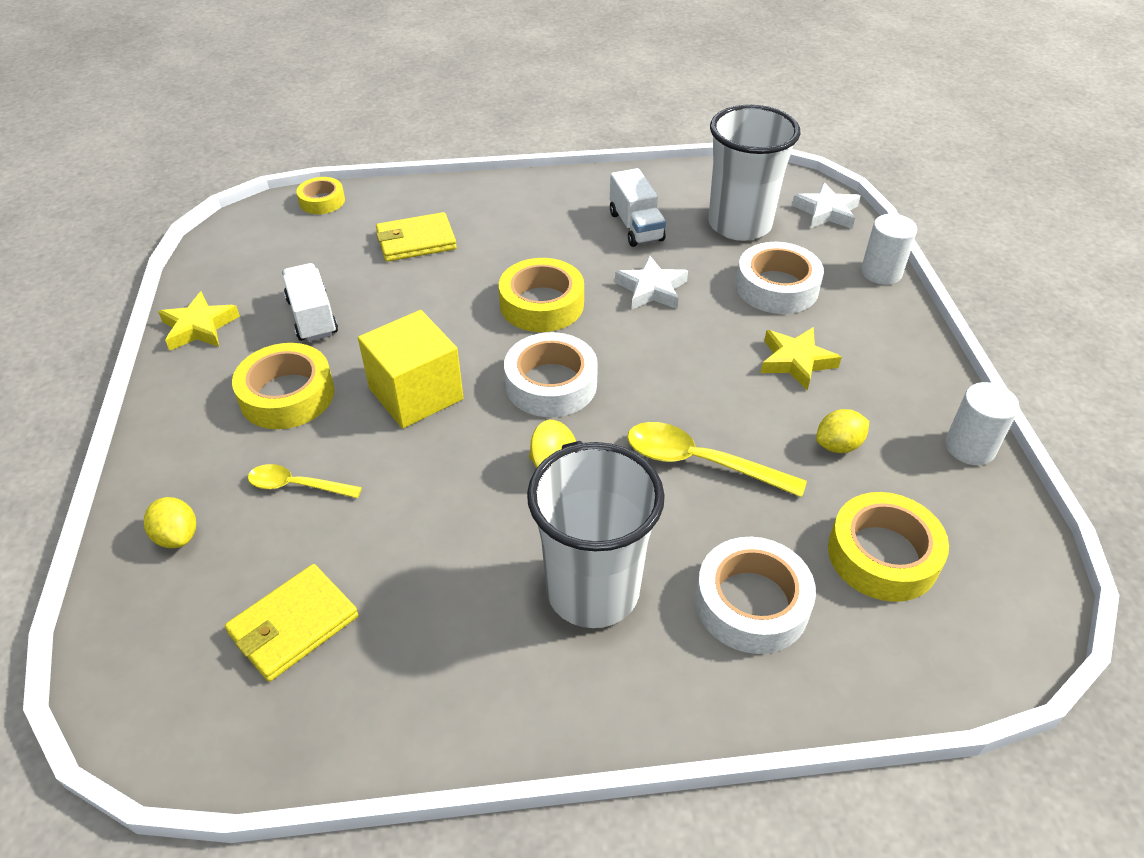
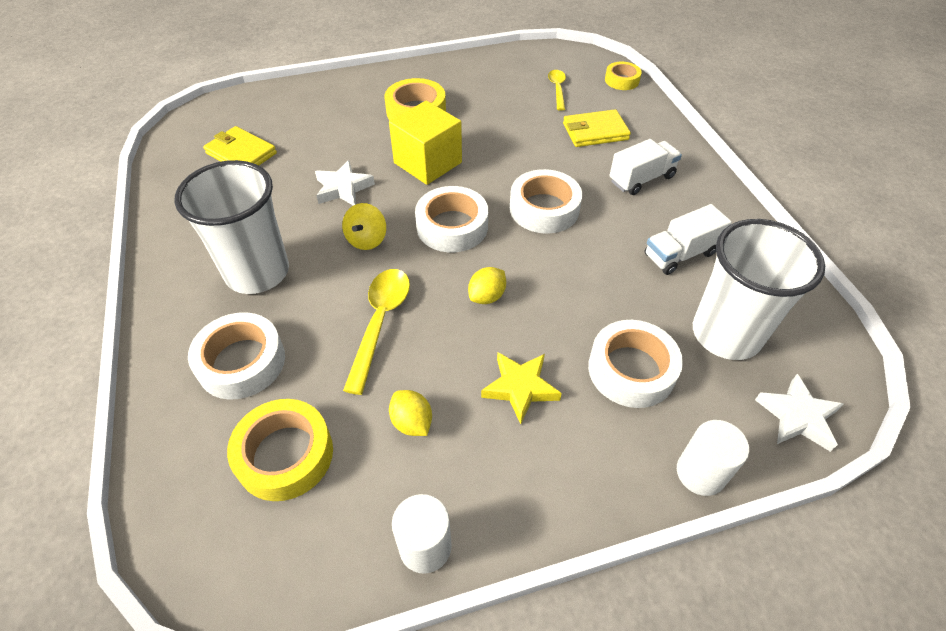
camera: 80 degrees right, 5 degrees up
yellow lemon [144,497,196,548] -> yellow lemon moved to [468,267,506,304]
yellow star [158,291,240,351] -> none
yellow spoon [248,464,362,498] -> yellow spoon moved to [548,70,566,111]
white truck [282,263,338,342] -> white truck moved to [609,139,682,195]
yellow wallet [376,212,457,262] -> yellow wallet turned 75 degrees counterclockwise [563,109,631,147]
yellow tape [499,258,584,332] -> white tape [510,169,582,234]
white star [615,256,688,310] -> white star moved to [315,160,375,205]

